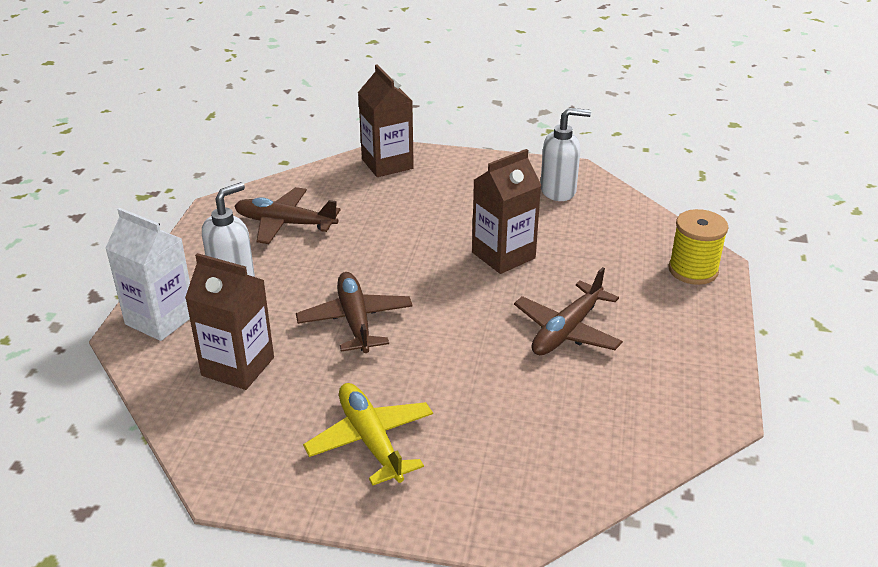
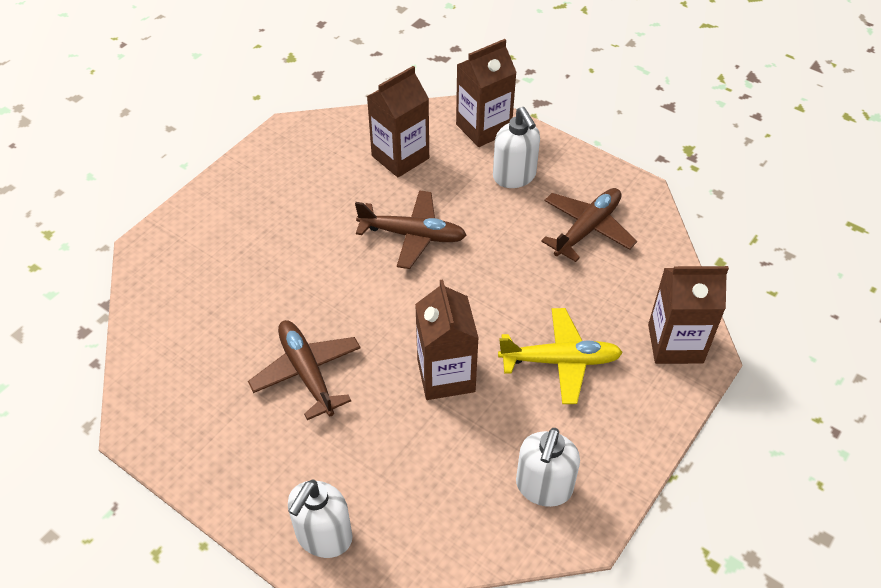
camera: 115 degrees right, 15 degrees up
white carton [105,208,190,341] -> brown carton [456,39,517,147]
yellow plane [303,383,433,486] -> yellow plane moved to [498,308,623,404]
yellow spool [668,209,729,285] -> white soap dispenser [288,480,353,558]

